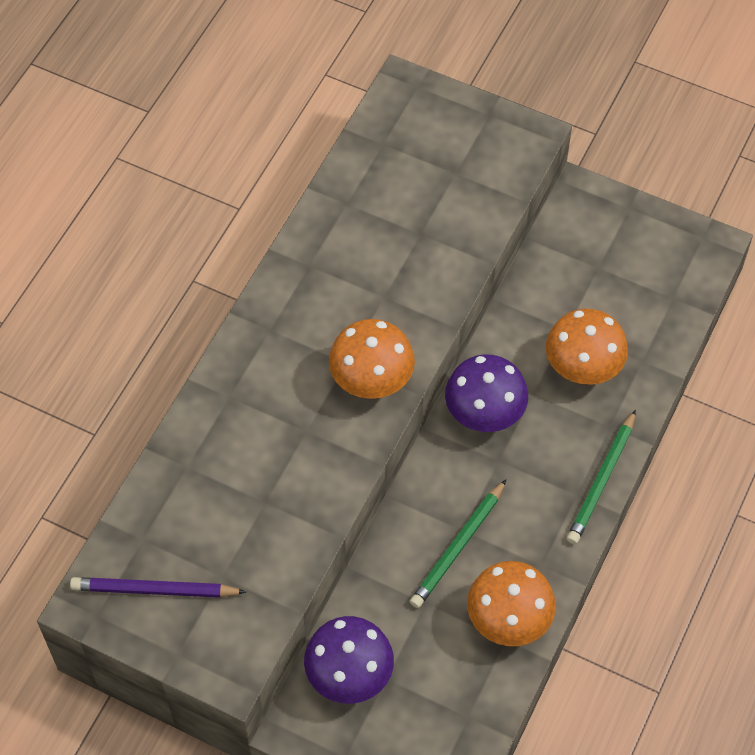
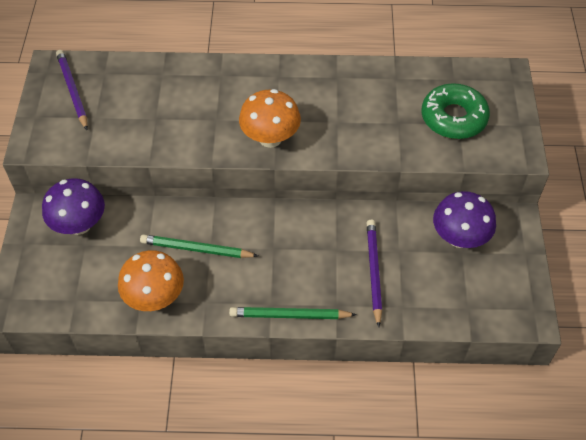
camera: 65 degrees right, 5 degrees down
purple mushroom [445,354,528,432] -> purple mushroom moved to [433,191,496,248]
orange mushroom [546,309,628,385] -> purple pencil [367,220,382,327]
none -> green donut [422,83,490,139]

